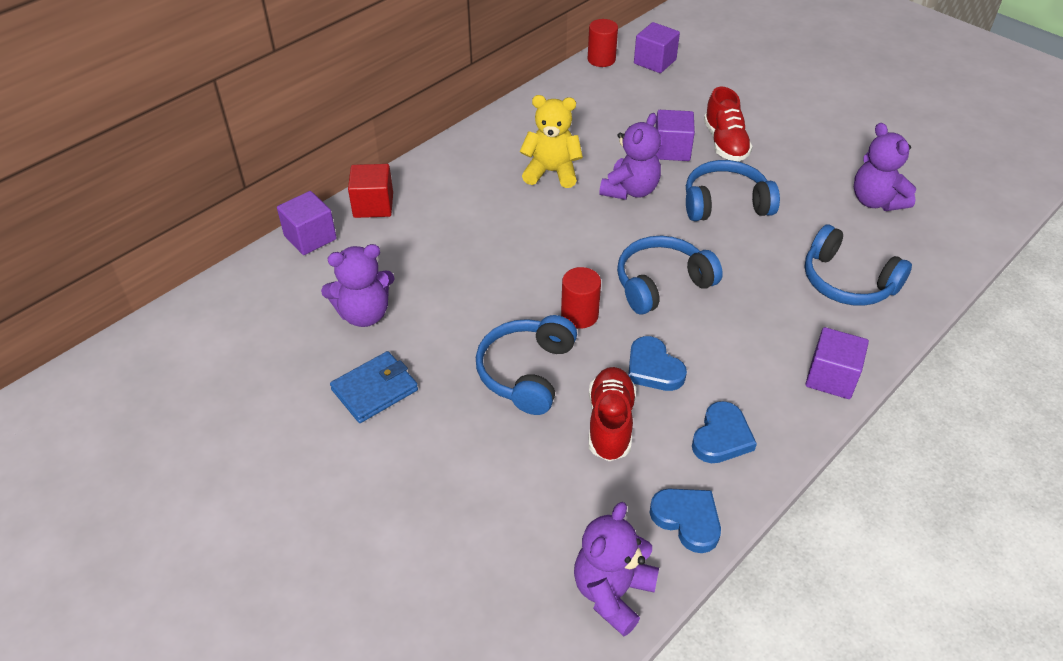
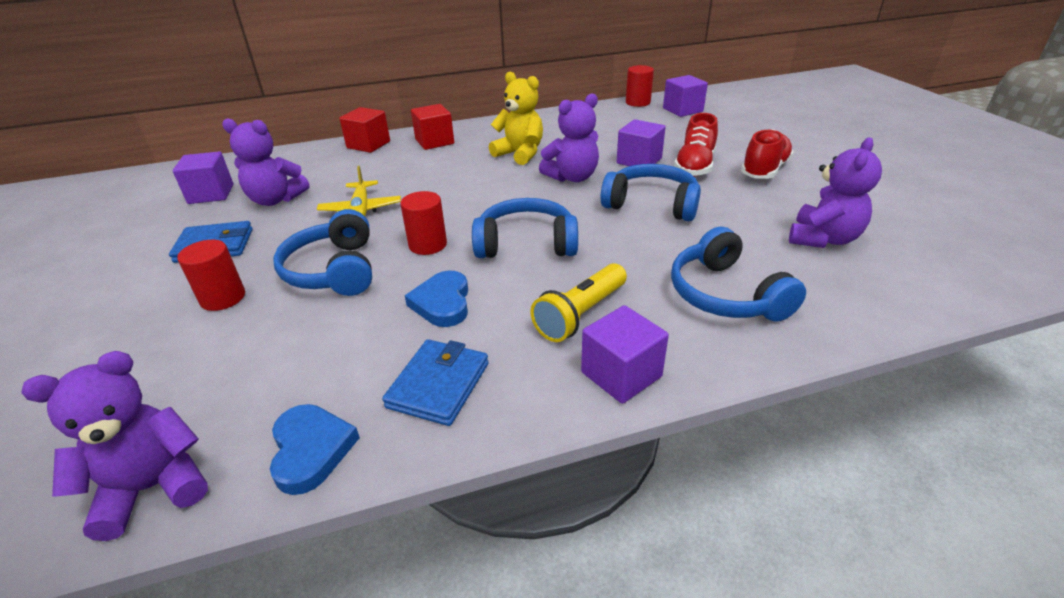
camera: 30 degrees right, 10 degrees down
purple cube [277,191,337,255] -> purple cube moved to [173,151,233,204]
blue headphones [476,315,577,415] -> blue headphones turned 60 degrees counterclockwise [273,209,372,296]
red shoe [589,367,636,461] -> red shoe moved to [741,129,794,179]
blue heart [692,401,757,463] -> blue wallet [382,339,489,426]
purple teddy bear [854,123,916,211] -> purple teddy bear turned 150 degrees counterclockwise [789,138,882,248]
none -> red cylinder [177,240,245,311]
none -> yellow plane [317,166,401,216]
none -> red cube [411,104,454,150]
none -> yellow flashlight [530,263,627,342]

